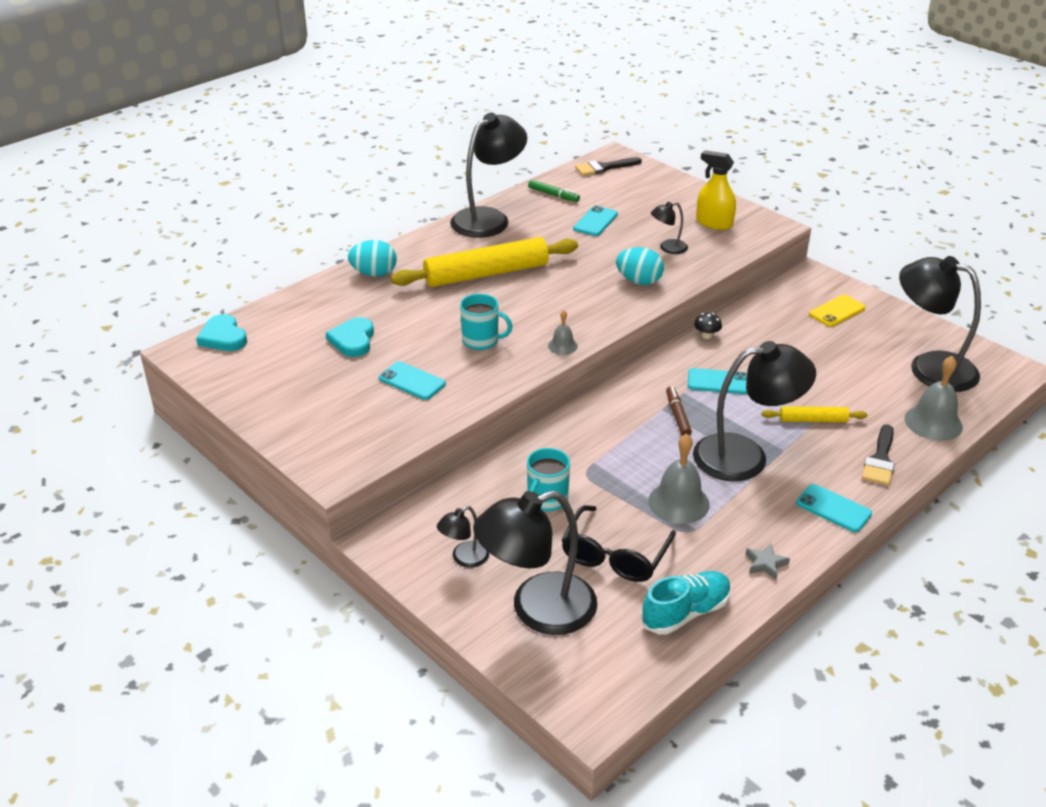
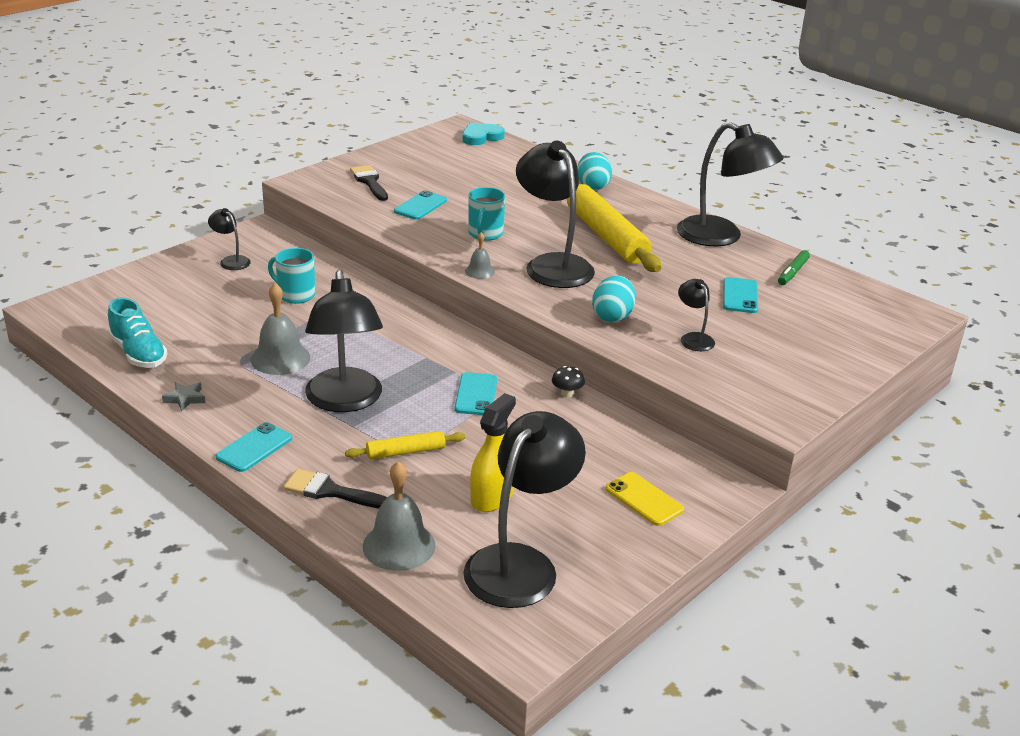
camera: 85 degrees right, 5 degrees down
turquoise heart [326,317,374,357] -> none
black lamp [473,490,597,635] -> black lamp moved to [516,141,595,288]
black glasses [561,505,676,582] -> none
turquoise phone [573,206,618,236] -> turquoise phone turned 75 degrees clockwise [723,277,758,313]
black brush [575,157,642,176] -> black brush moved to [350,165,388,201]
brown marker [666,386,692,436] -> none
yellow spray bottle [696,150,736,230] -> yellow spray bottle moved to [470,393,516,512]
yellow rolling pin [762,406,867,422] -> yellow rolling pin turned 75 degrees clockwise [345,431,465,459]

